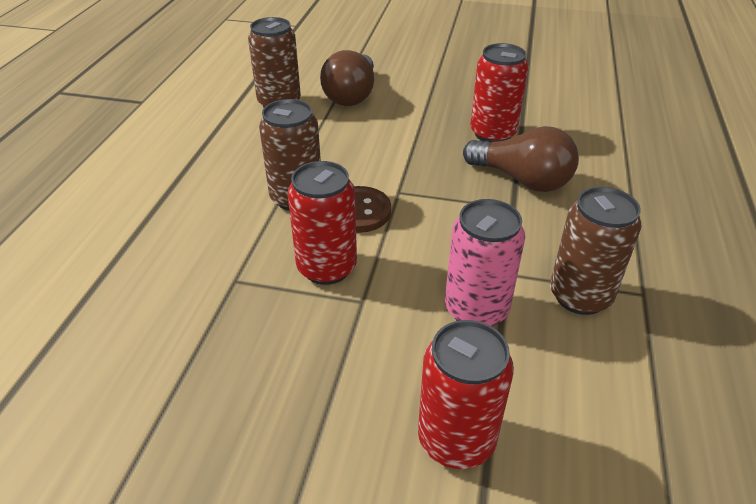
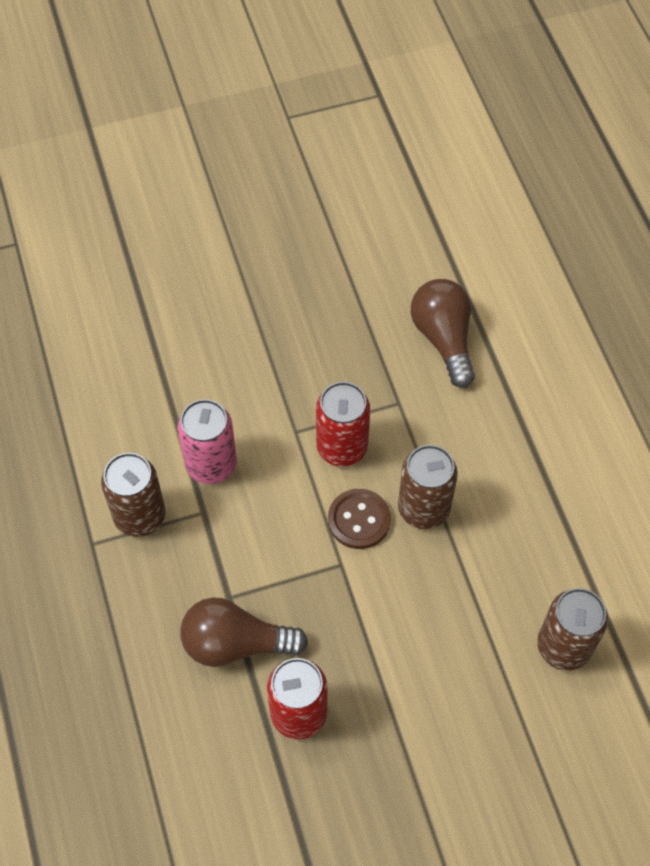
camera: 150 degrees right, 20 degrees up
brown light bulb [320,50,374,106] -> brown light bulb moved to [411,279,475,388]
red can [418,320,514,469] -> none

